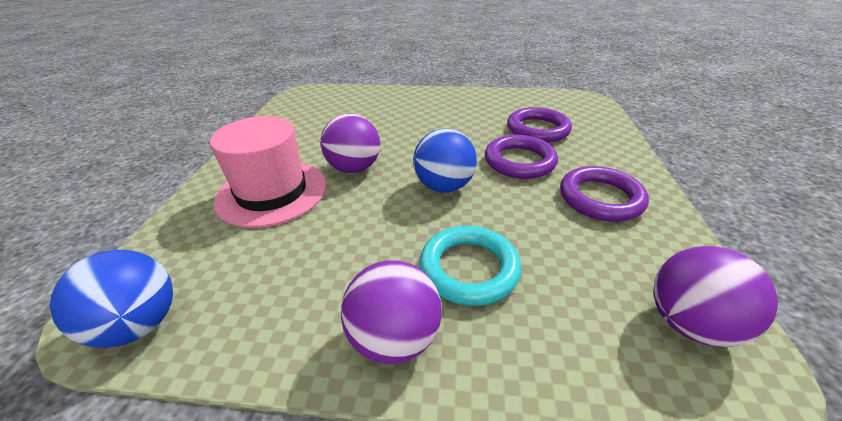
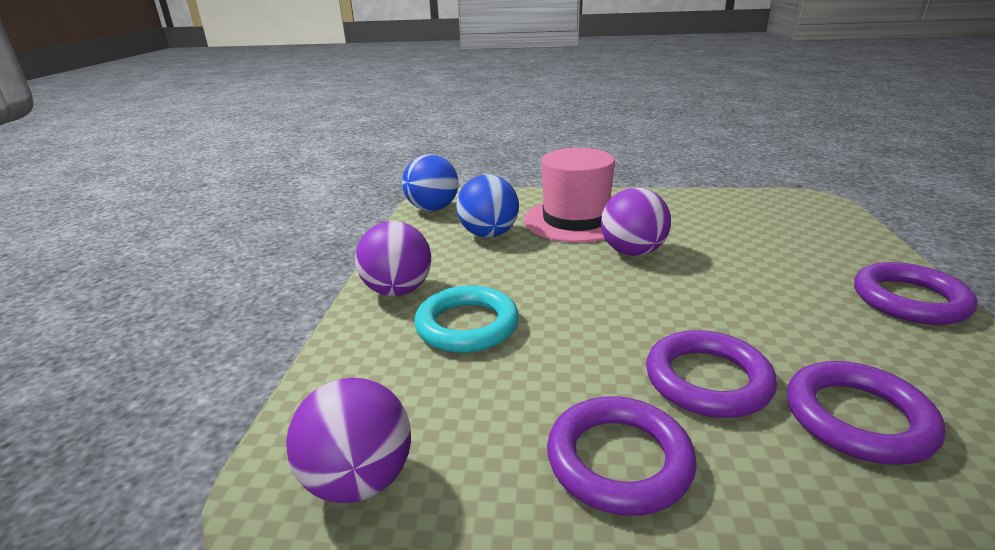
camera: 90 degrees right, 10 degrees down
blue ball [413,129,477,193] -> blue ball moved to [456,175,519,238]
none -> purple ring [854,262,978,325]

